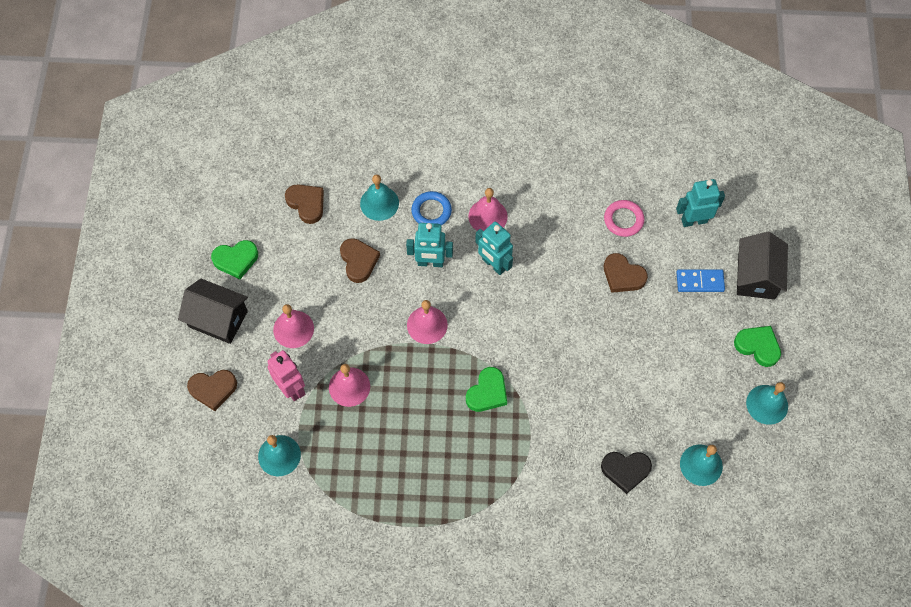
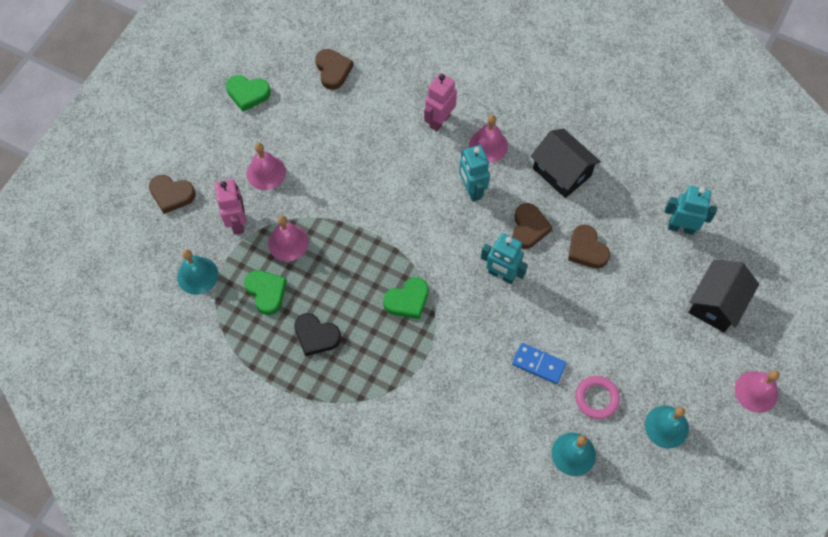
camera: 25 degrees right, 0 degrees up
black house [178,278,248,344] -> black house moved to [530,129,601,198]
brown heart [340,238,380,283] -> brown heart moved to [512,203,552,249]
turquoise bell [360,175,399,221] -> none
turquoise robot [406,223,453,267] -> turquoise robot moved to [481,233,528,284]
pink bell [407,300,448,344] -> pink bell moved to [735,370,779,413]
blue ring [411,191,452,226] -> pink robot [424,73,457,132]
black heart [601,452,652,494] -> black heart moved to [294,313,341,356]
pink ring [604,200,645,237] -> pink ring moved to [575,376,620,419]
blue domino [676,269,725,292] -> blue domino moved to [512,343,567,384]
green heart [734,326,781,367] -> green heart moved to [244,270,287,315]

